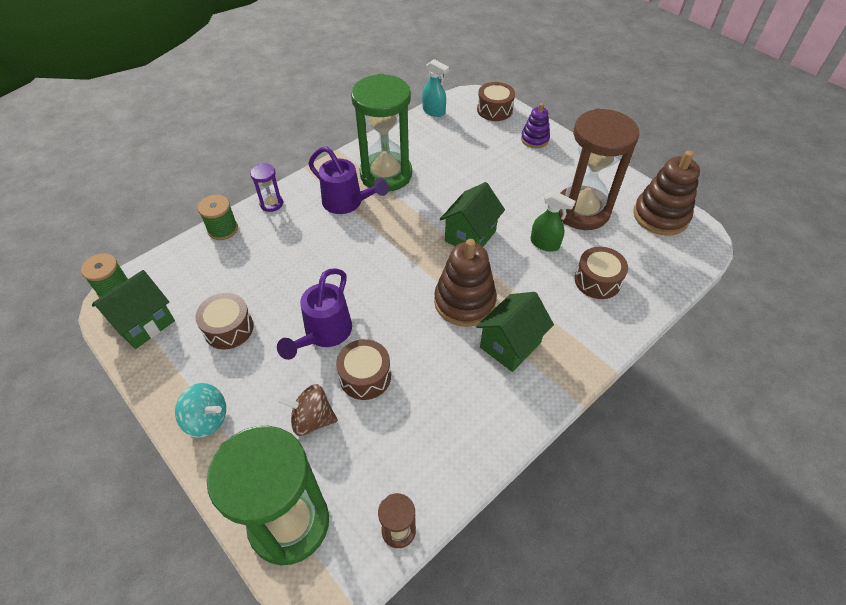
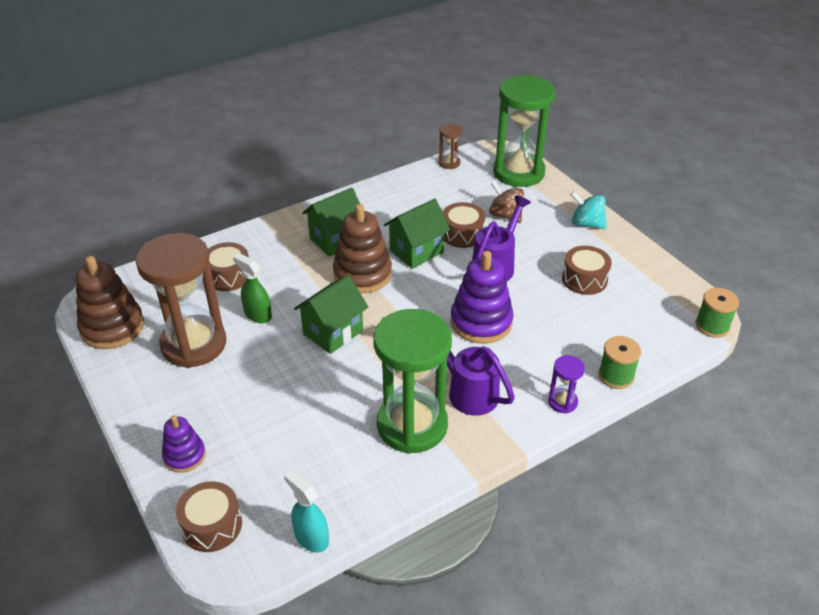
camera: 170 degrees left, 10 degrees down
green house [92,270,175,349] -> green house moved to [384,199,450,269]
brown spinning top [277,384,338,436] -> brown spinning top turned 150 degrees counterclockwise [489,181,524,223]
none -> purple stacking toy [451,251,514,344]

